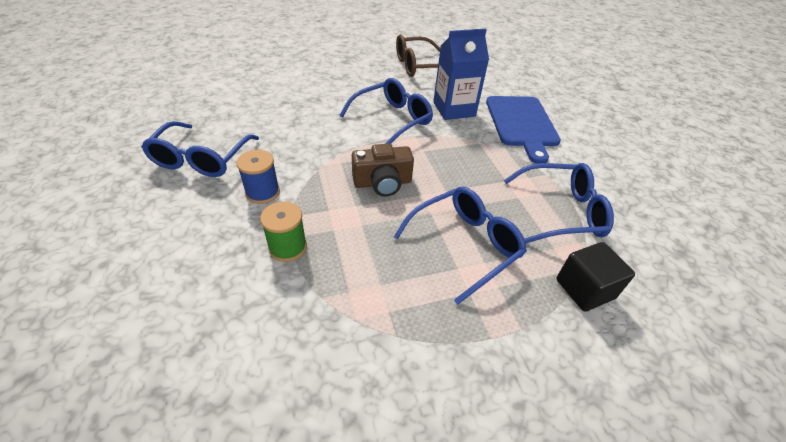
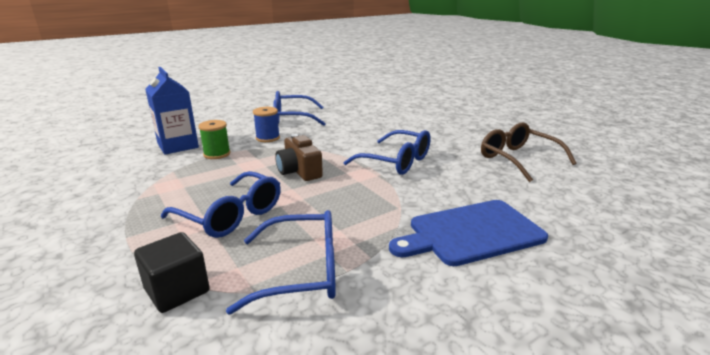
camera: 75 degrees right, 20 degrees down
blue carton [433,29,489,120] -> blue carton moved to [145,67,199,155]
blue glasses [504,163,614,243] -> blue glasses turned 75 degrees counterclockwise [226,210,336,315]

